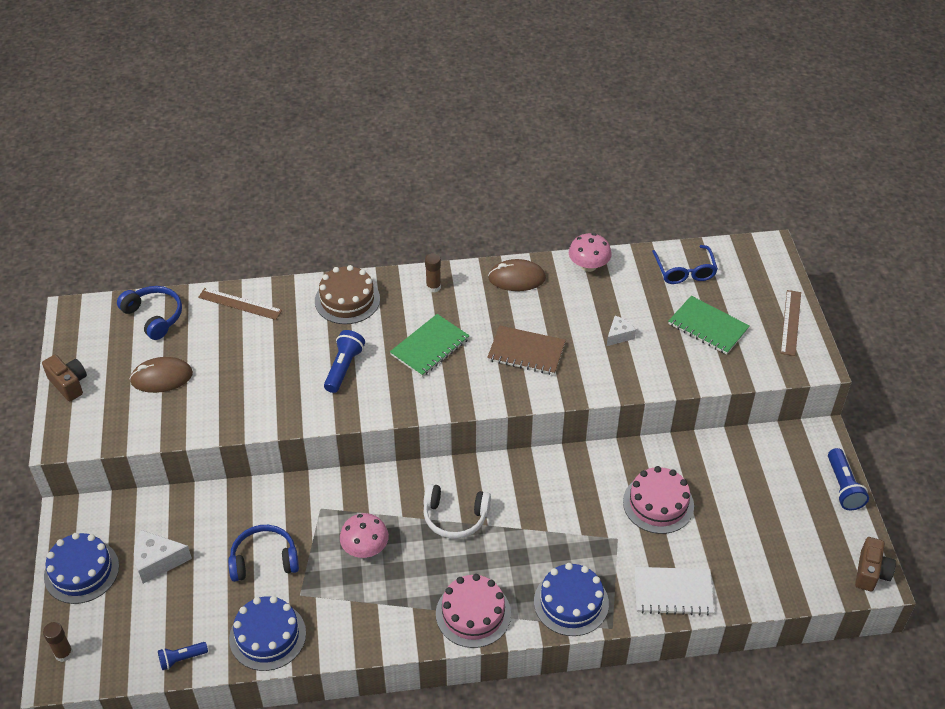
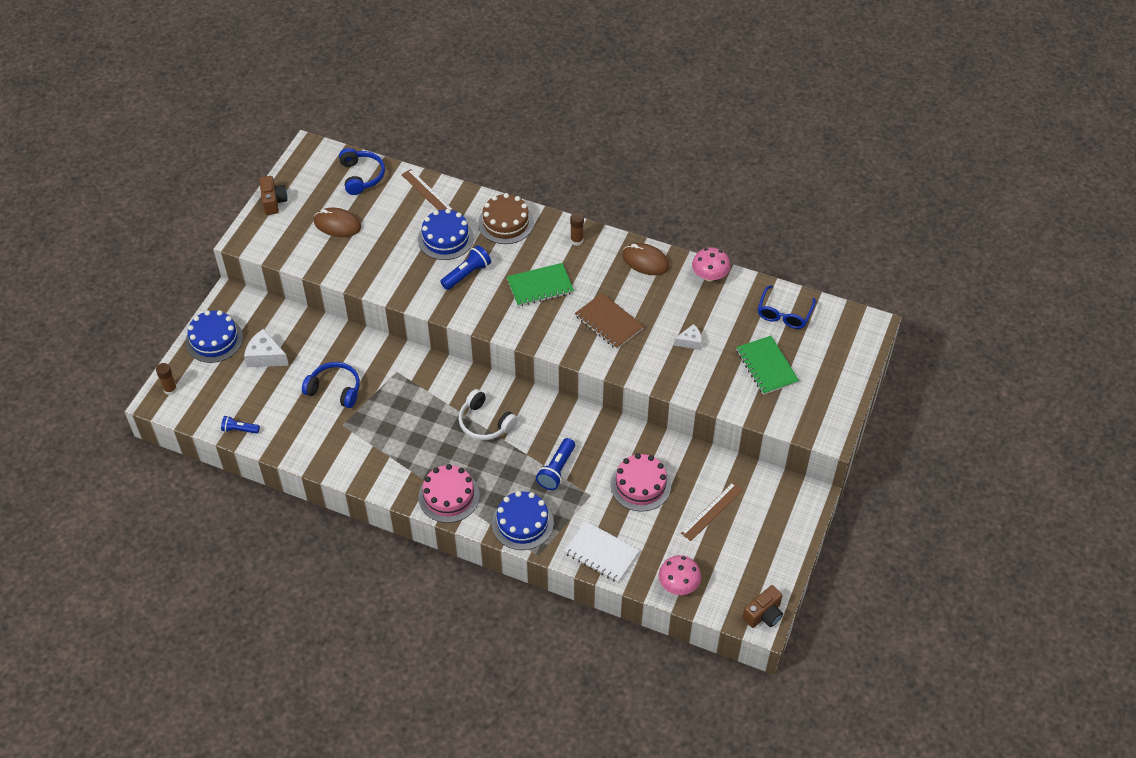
camera: 30 degrees right, 5 degrees up
blue cake [229,596,306,671] -> blue cake moved to [418,209,474,260]
pink mushroom [340,513,389,558] -> pink mushroom moved to [659,555,701,595]
brown ruler [781,290,801,356] -> brown ruler moved to [681,482,743,541]
blue flashlight [828,448,869,510] -> blue flashlight moved to [536,438,575,490]

